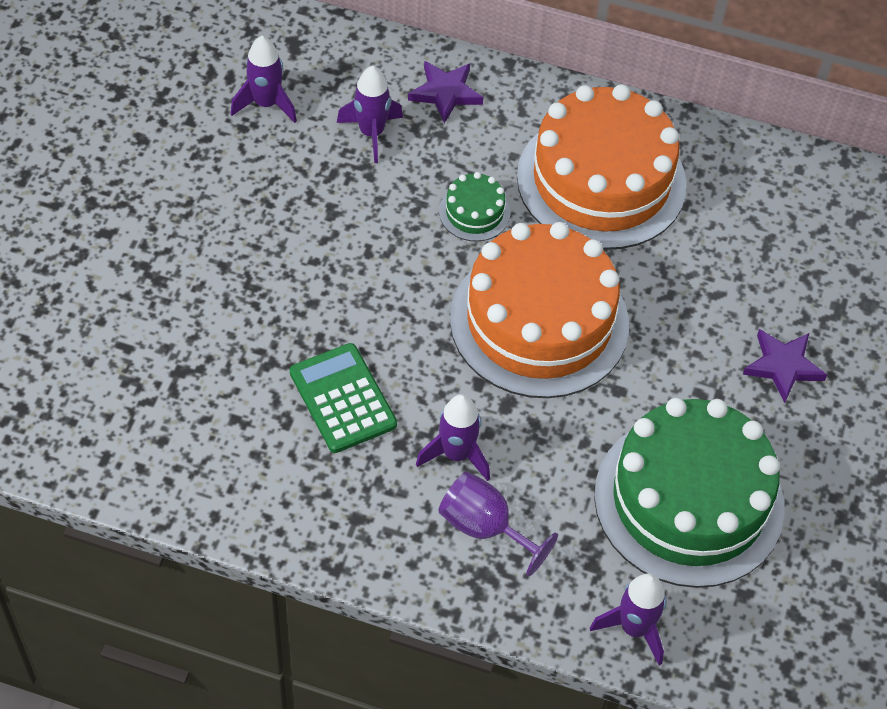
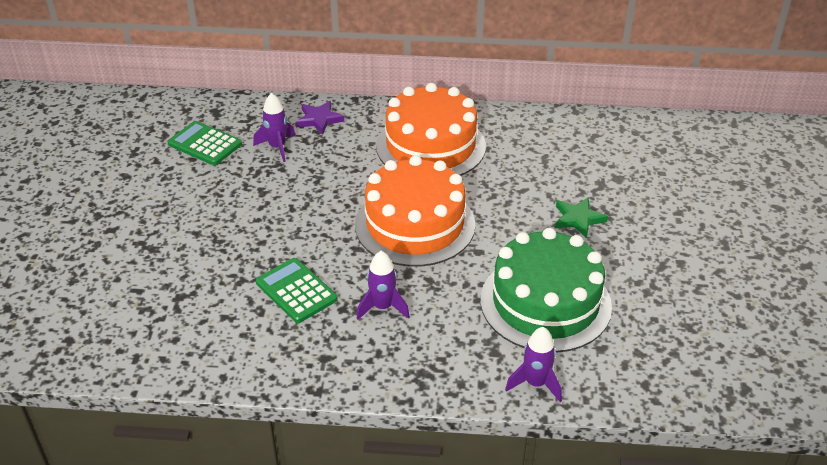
camera: 10 degrees left, 15 degrees down
purple rocket [230,36,297,123] -> green calculator [167,121,242,165]
green cake [439,172,510,241] -> none
purple goblet [439,472,558,576] -> none
purple star [743,329,827,403] -> green star [555,197,608,238]

